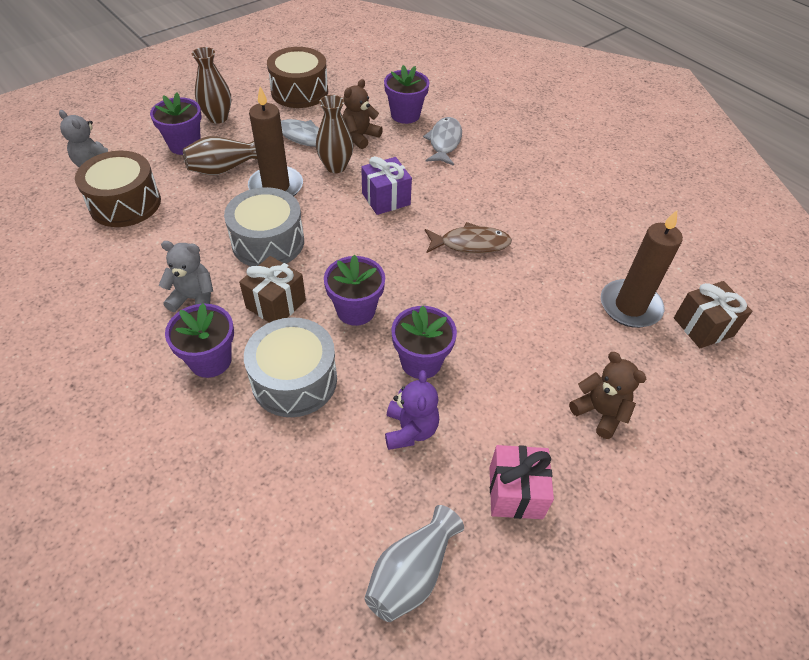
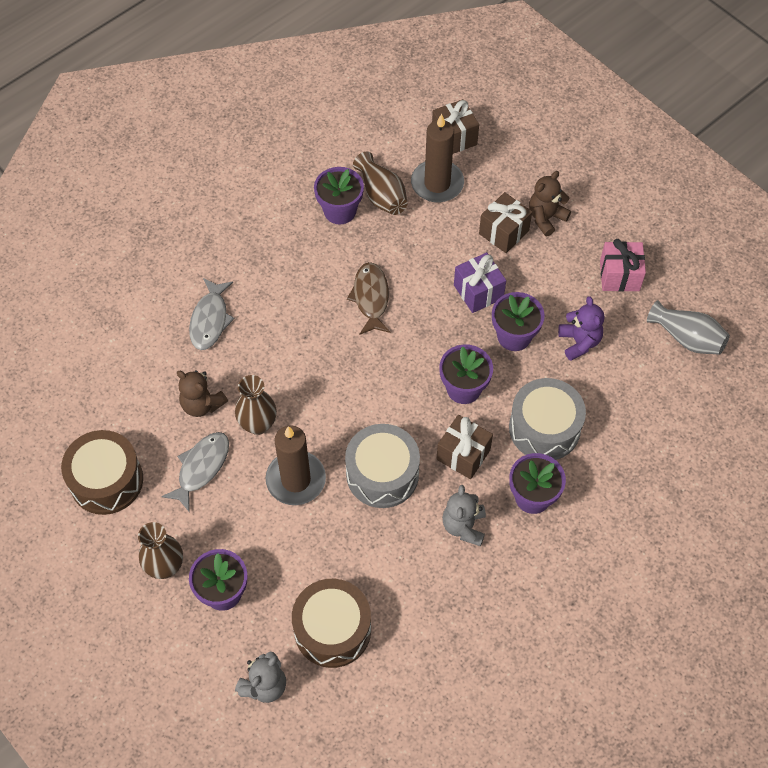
camera: 90 degrees left, 10 degrees up
brown vase [183,136,258,175] -> brown vase moved to [353,151,408,215]
purple gift [361,156,412,215] -> purple gift moved to [454,252,506,313]
purple flower pot [384,65,429,124] -> purple flower pot moved to [314,167,364,224]
purple teddy bear [385,370,439,450] -> purple teddy bear turned 75 degrees clockwise [558,296,604,361]
grey fish [423,117,462,166] -> grey fish turned 90 degrees counterclockwise [189,278,235,350]
none -> brown gift [479,192,532,253]

